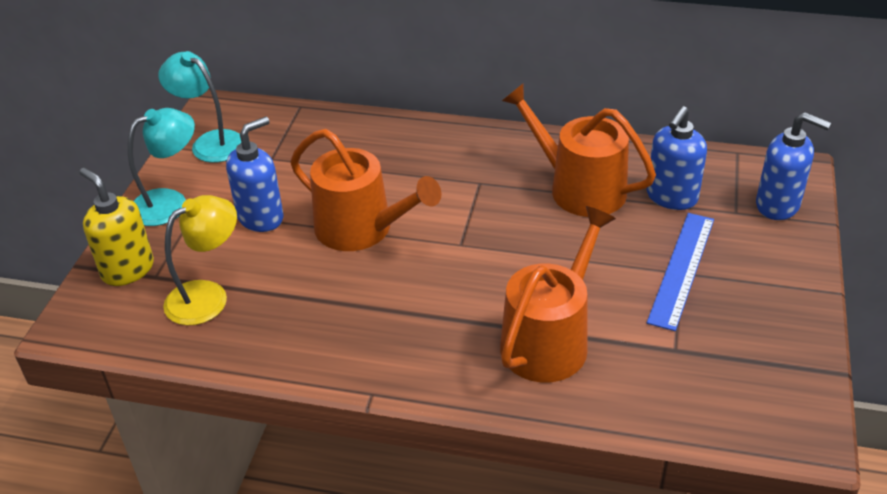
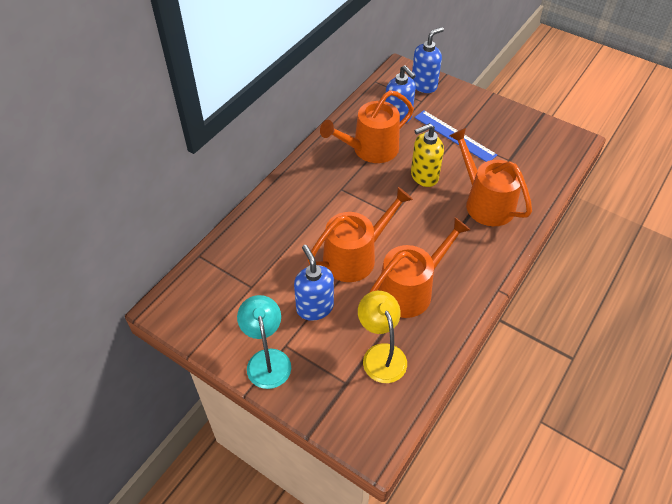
camera: 70 degrees left, 10 degrees up
yellow soap dispenser [79,168,154,286] -> yellow soap dispenser moved to [411,123,444,187]
turquoise lamp [158,51,241,163] -> none
none -> orange watering can [369,217,471,318]

